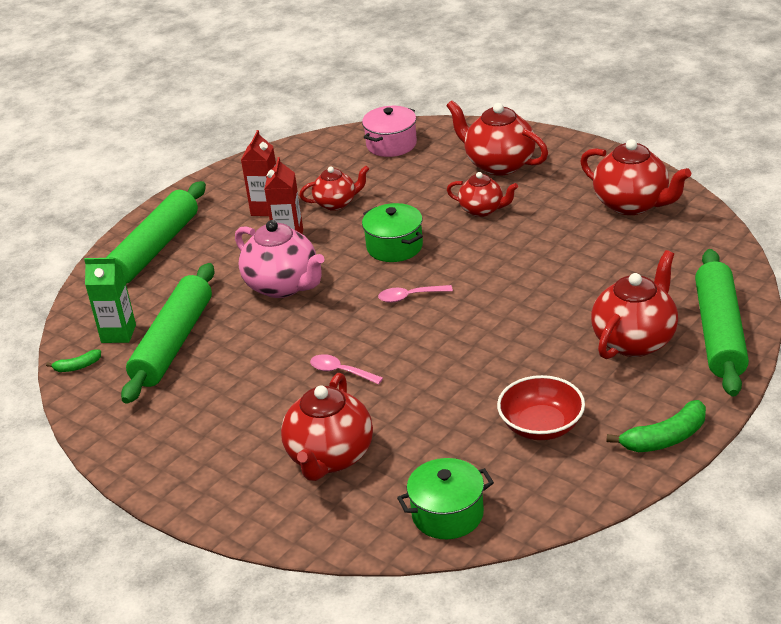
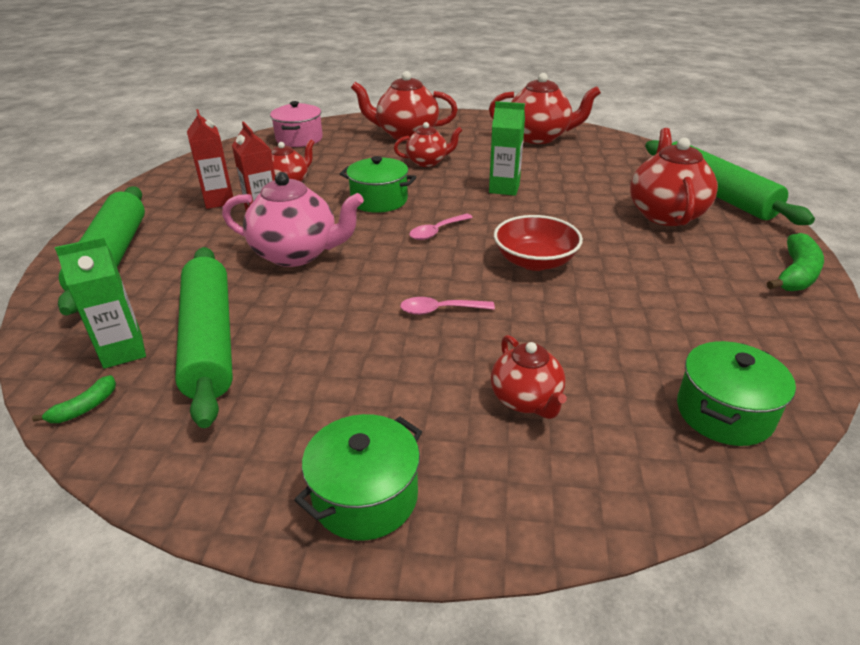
camera: 35 degrees left, 0 degrees up
red teapot [281,373,373,481] -> red teapot [491,335,567,419], size x0.60
red bowl [497,375,585,440] -> red bowl moved to [494,215,583,271]
none -> green pot [294,414,422,541]
none -> green carton [489,101,525,196]

